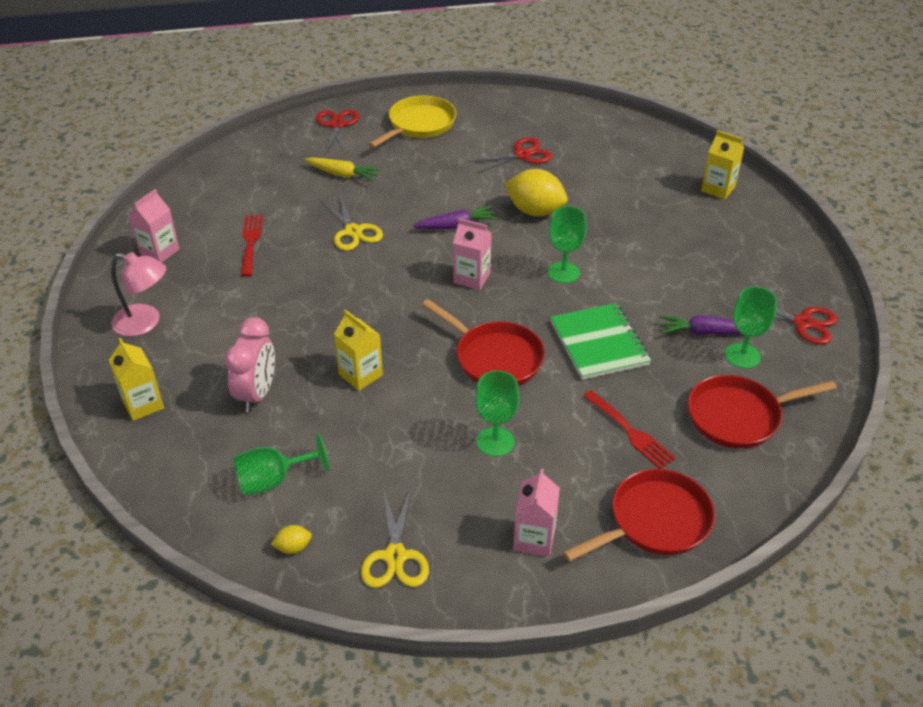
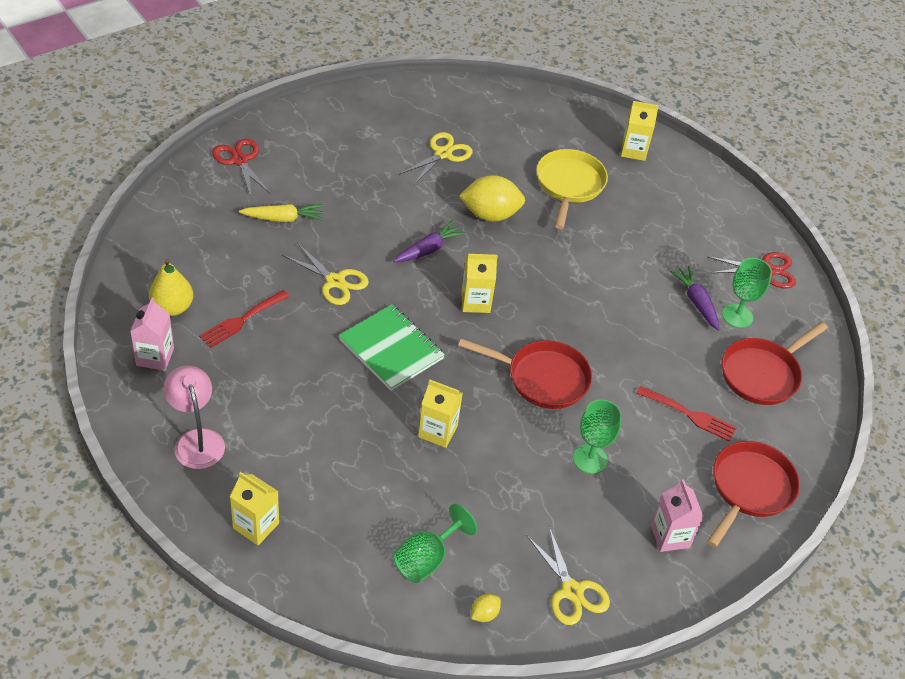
camera: 30 degrees left, 5 degrees up
pink lamp [111,252,166,337] -> pink lamp turned 105 degrees counterclockwise [163,366,225,469]
pink clock [224,317,275,412] -> none
red fork [241,215,263,277] -> red fork turned 105 degrees counterclockwise [199,290,290,348]
yellow pan [368,96,456,148] -> yellow pan moved to [536,149,608,229]
pink carton [453,218,492,290] -> yellow carton [461,254,498,313]
red scissors [468,137,552,173] -> yellow scissors [398,132,473,185]
green goblet [548,206,587,283] -> none
green notebook [550,303,651,380] -> green notebook moved to [339,305,445,391]
purple carrot [659,316,741,335] -> purple carrot turned 90 degrees clockwise [670,266,720,331]
none -> yellow pear [149,258,193,316]

